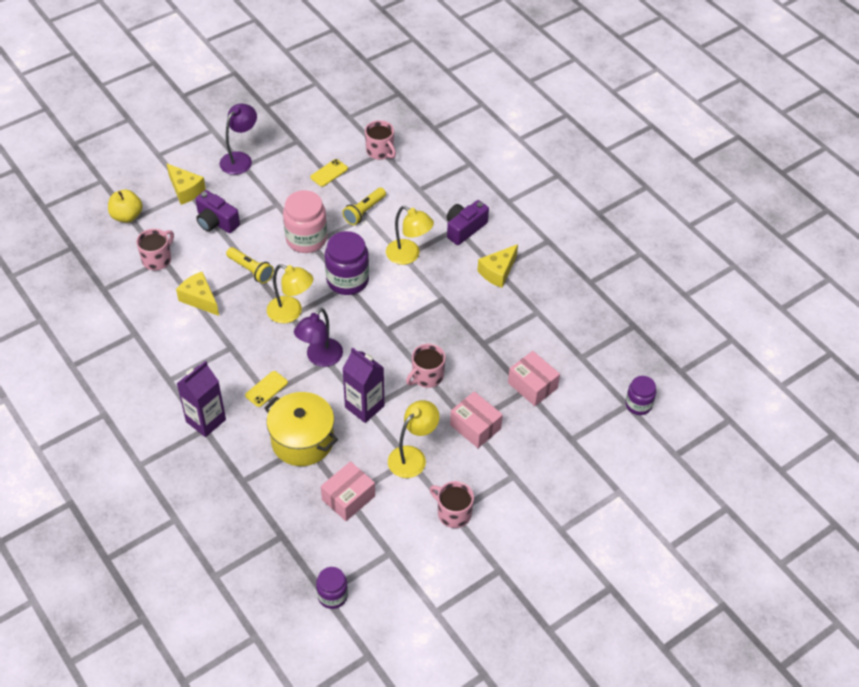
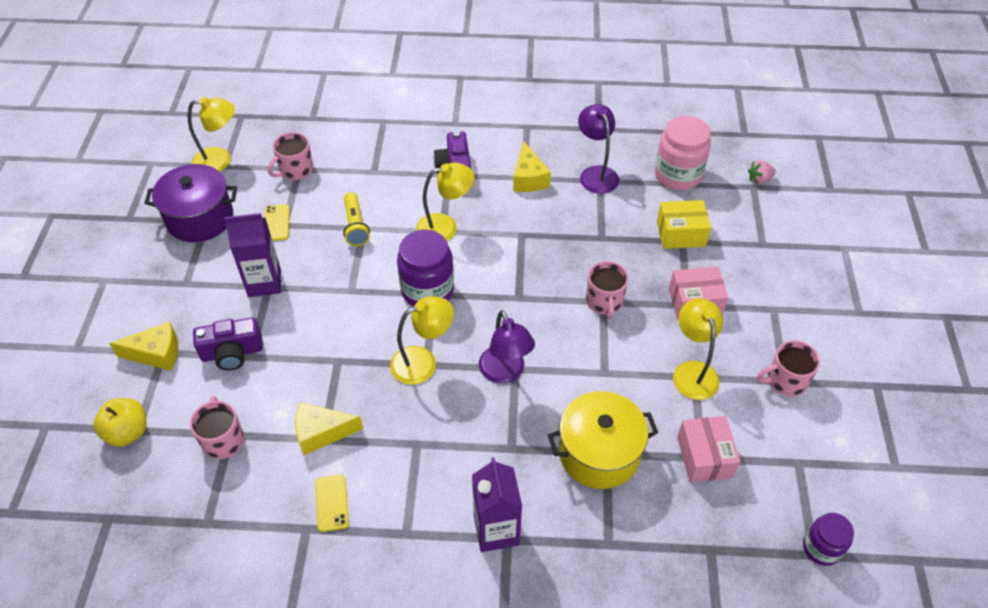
camera: 50 degrees left, 0 degrees up
purple lamp [220,103,257,175] -> purple lamp moved to [578,104,619,194]
yellow flashlight [226,247,274,284] -> none
yellow phone [245,371,288,407] -> yellow phone moved to [315,475,349,532]
pink jar [283,190,327,253] -> pink jar moved to [655,116,711,190]
purple carton [342,347,384,423] -> purple carton moved to [225,213,281,297]
pink mug [365,120,396,160] -> pink mug turned 135 degrees clockwise [268,132,313,180]
pink box [508,351,560,406] -> yellow box [657,200,711,249]
purple jar [625,376,656,415] -> pink strawberry [748,160,776,184]
none -> purple pot [145,164,237,242]
none -> yellow lamp [188,97,235,172]

